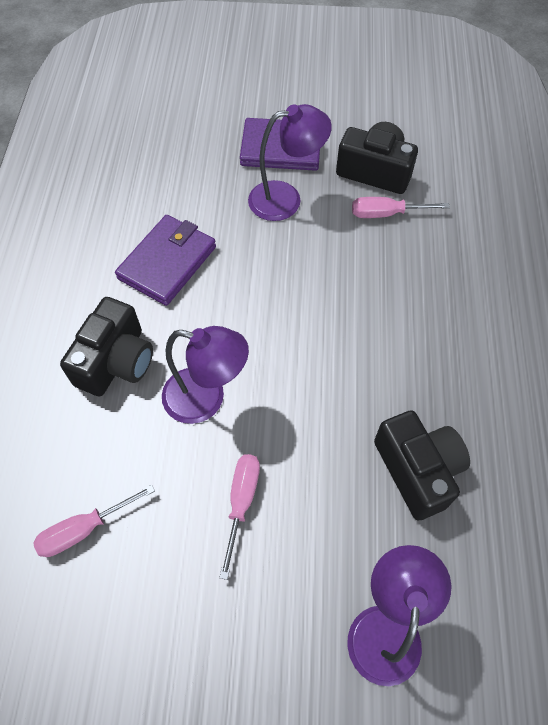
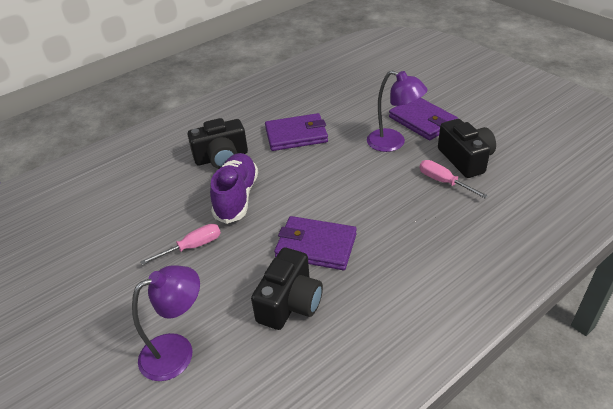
camera: 50 degrees right, 20 degrees down
pink screwdriver [33,485,155,557] -> none
purple lamp [162,326,249,424] -> purple shoe [210,153,258,224]
none -> purple wallet [274,216,357,270]

